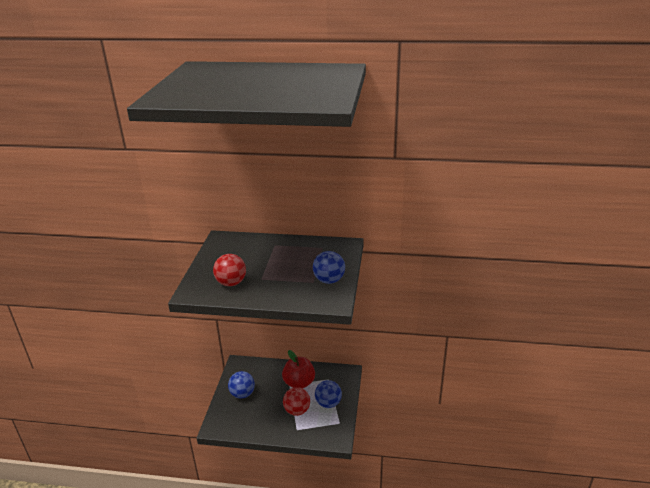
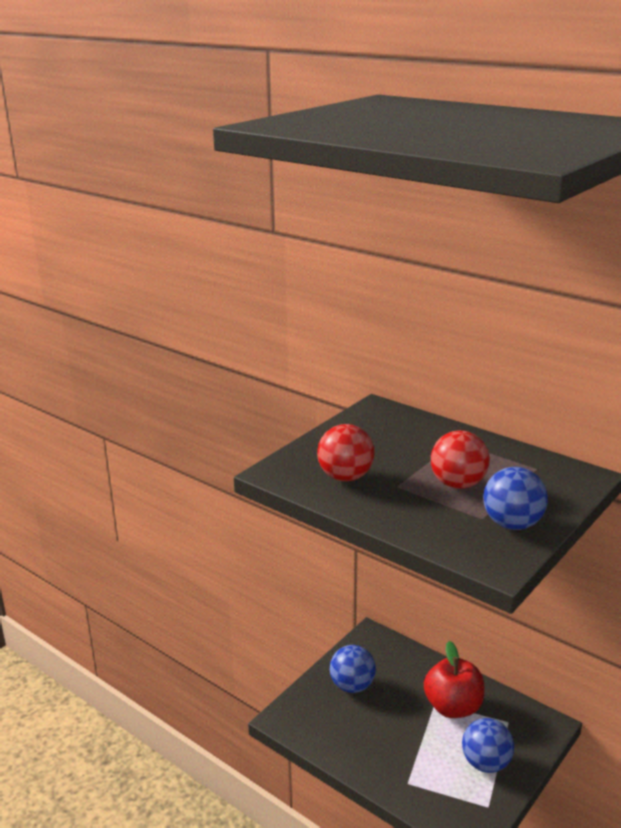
camera: 30 degrees right, 5 degrees down
red ball [283,387,310,416] -> red ball moved to [431,430,490,489]

